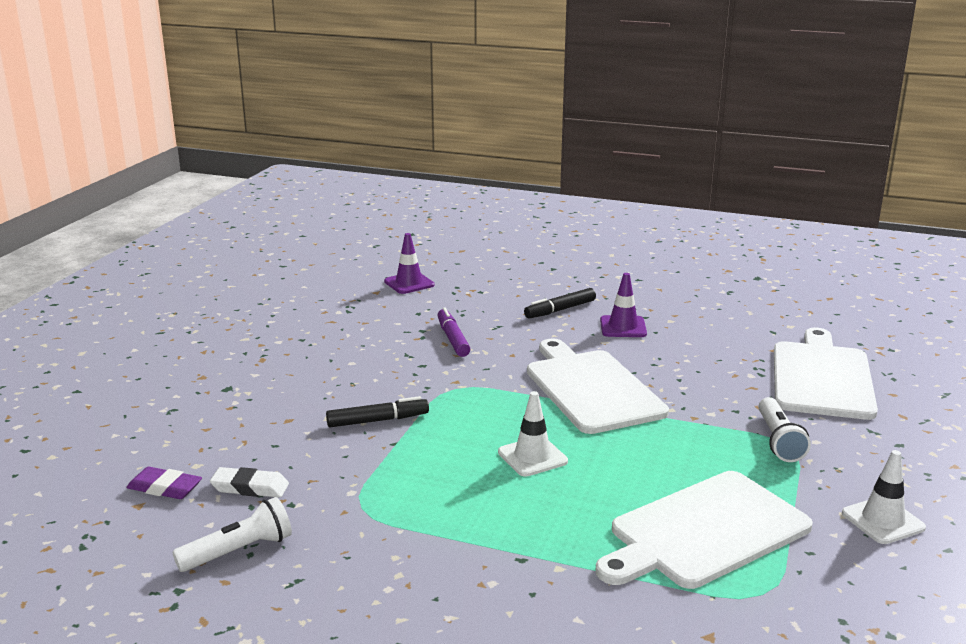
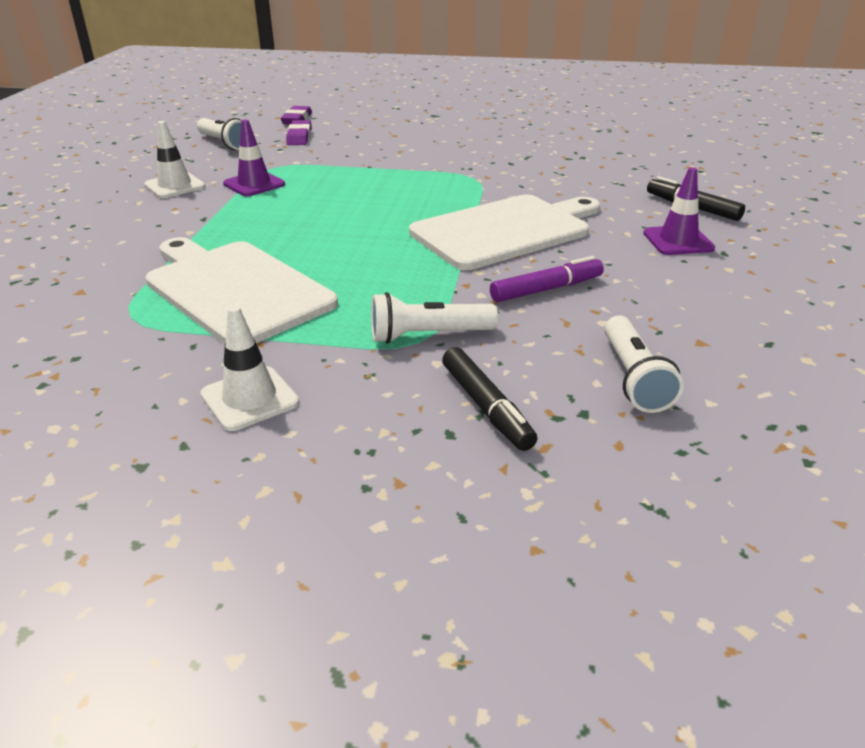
camera: 80 degrees right, 10 degrees up
white eraser [210,467,289,498] -> purple eraser [286,120,311,145]
black marker [326,396,429,427] -> black marker moved to [442,347,537,451]
purple traffic cone [384,233,435,294] -> purple traffic cone moved to [223,120,285,196]
purple marker [437,307,470,357] -> purple marker moved to [490,256,604,302]
white traffic cone [498,391,568,477] -> white traffic cone moved to [144,121,205,198]
white cutting board [774,328,878,420] -> white flashlight [604,315,684,413]

